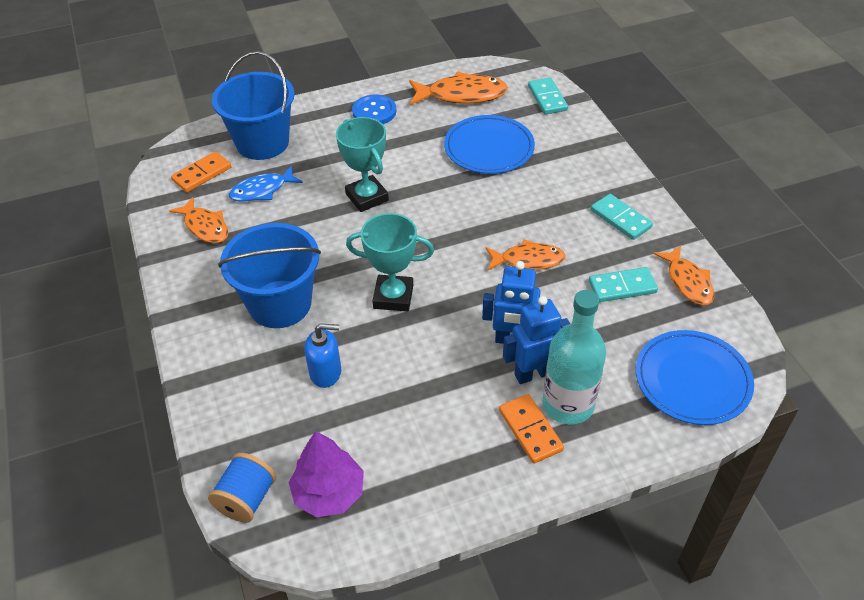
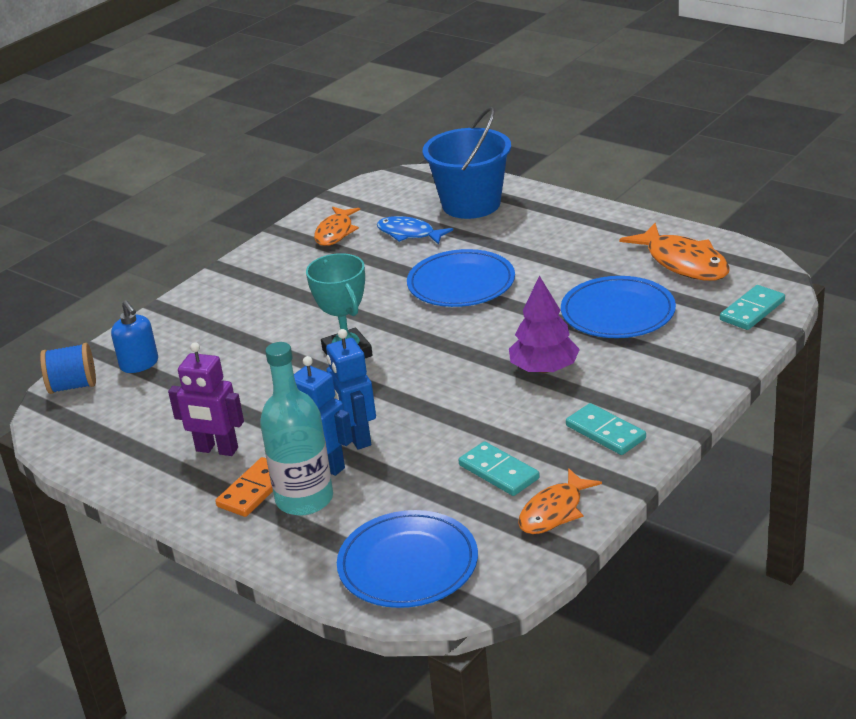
camera: 60 degrees right, 15 degrees down
orange domino [171,151,231,192] -> none
blue bucket [218,223,321,328] -> none
purple tree [289,431,364,517] -> purple tree moved to [509,276,580,373]
blue soap dispenser [304,323,341,388] -> blue soap dispenser moved to [111,300,158,373]
turquoise trophy [336,117,389,212] -> blue plate [407,249,515,307]
blue button [352,94,396,124] -> none
orange fish [486,239,566,270] -> none
turquoise domino [591,194,653,240] -> turquoise domino turned 60 degrees counterclockwise [566,403,646,455]
none -> purple robot [168,342,244,456]

